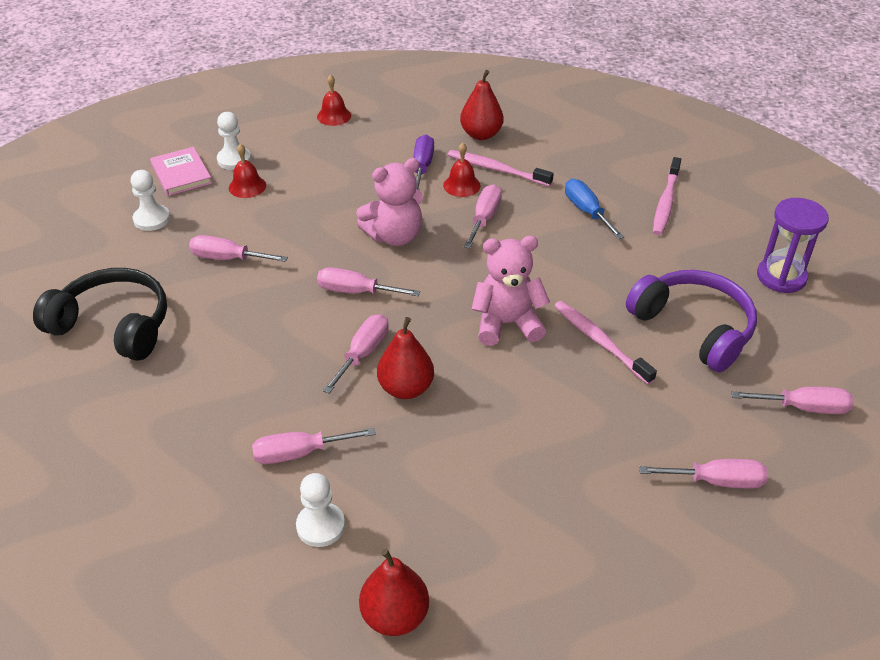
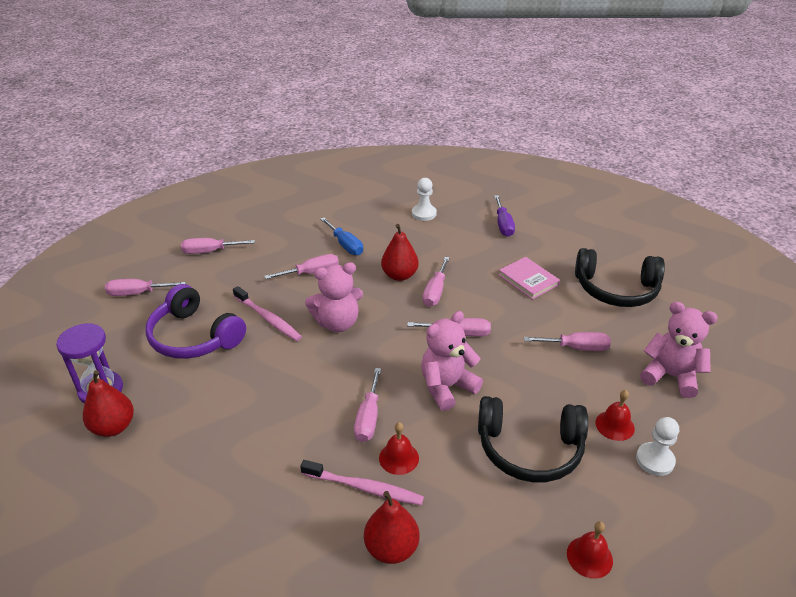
camera: 170 degrees right, 5 degrees down
white pawn [131,170,170,231] -> pink teddy bear [640,302,718,398]
pink book [150,147,212,196] -> pink book moved to [498,257,560,299]
pink screwdriver [252,428,375,464] -> pink screwdriver moved to [265,254,339,279]
red pear [359,549,429,636] -> red pear moved to [83,370,134,437]
purple screwdriver [414,135,434,190] -> purple screwdriver moved to [495,195,515,237]
blue screwdriver [565,179,624,239] -> blue screwdriver moved to [320,218,363,255]
pink toothbrush [653,157,681,235] -> none
none -> black headphones [478,396,588,482]

